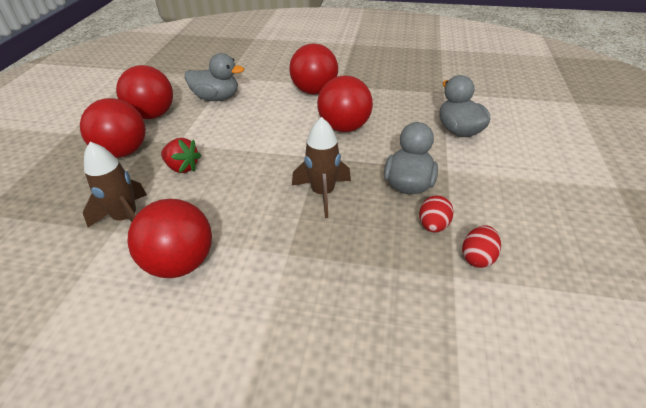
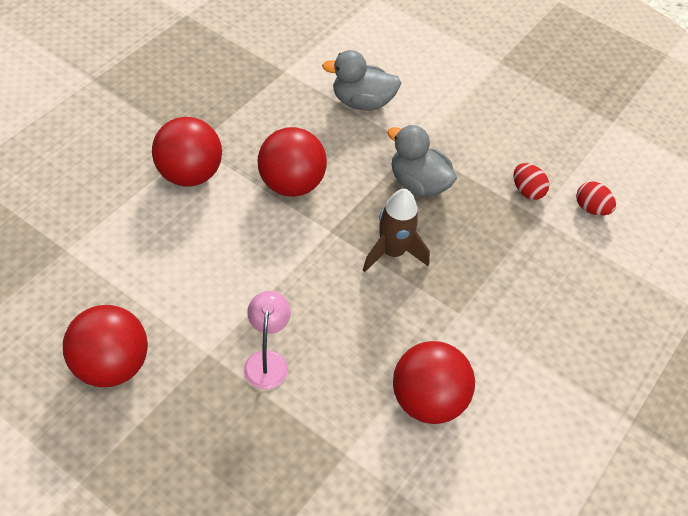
camera: 70 degrees left, 10 degrees up
red ball [80,98,146,158] -> none
brown rocket [83,142,147,227] -> none
red strawberry [161,138,201,173] -> pink lamp [244,291,291,389]
grey duck [185,53,244,101] -> none
red egg [419,195,454,233] -> red egg moved to [576,181,616,216]

